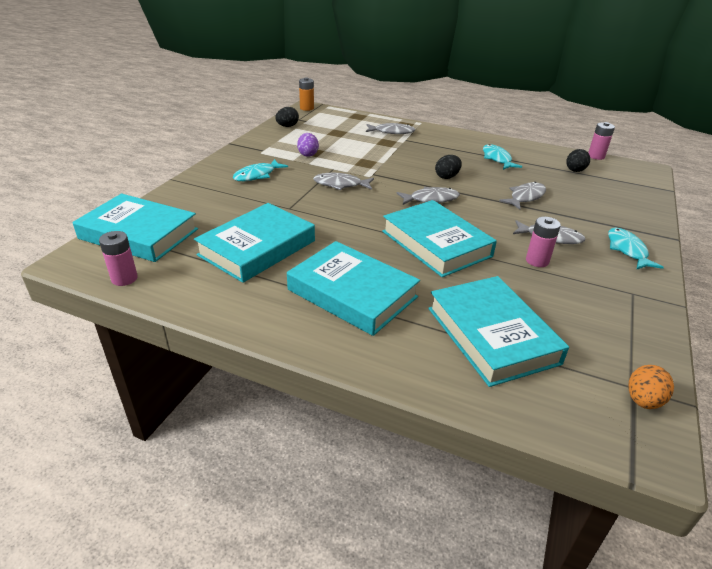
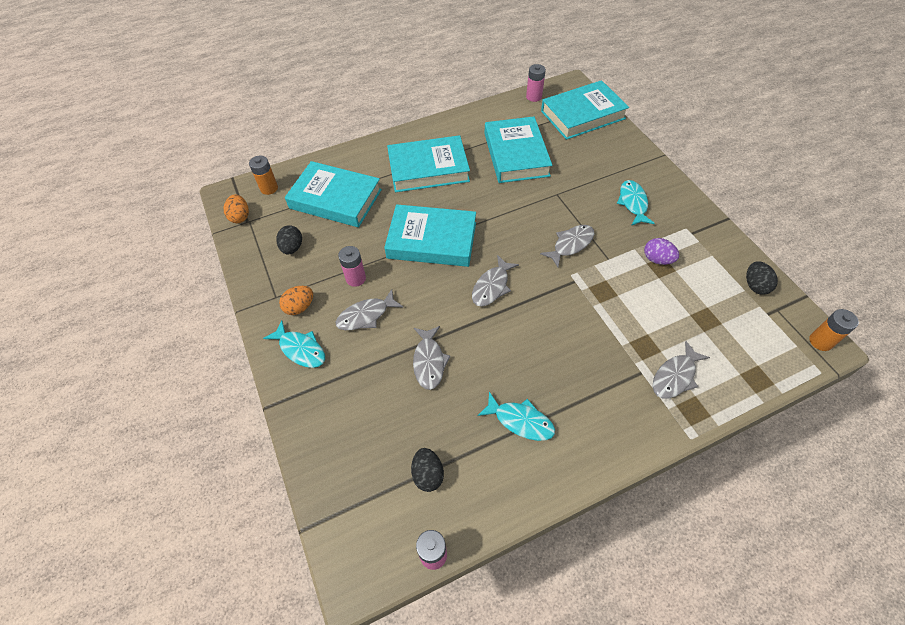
camera: 135 degrees right, 20 degrees up
black egg [435,155,462,179] -> black egg moved to [276,225,302,254]
none -> orange battery [249,156,278,195]
none -> orange egg [279,286,313,315]

